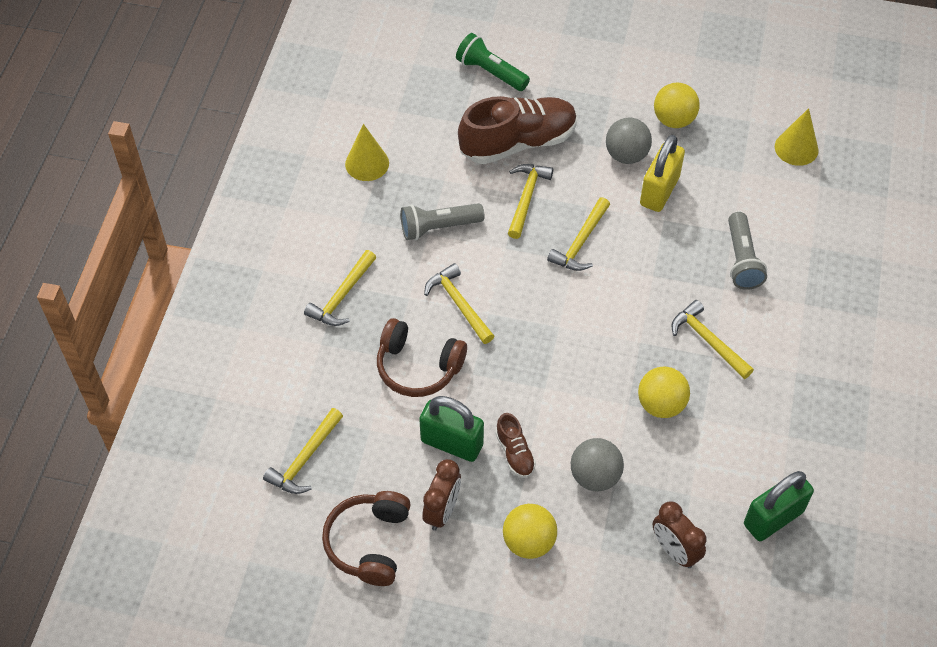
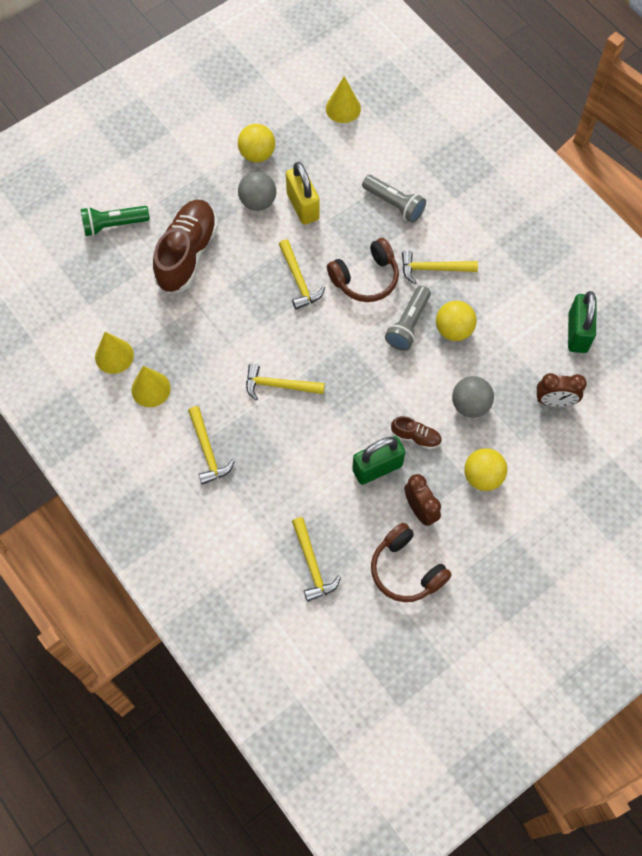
camera: 50 degrees left, 10 degrees up
brown headphones [377,318,467,397] -> brown headphones moved to [327,238,399,302]
grey flashlight [401,203,485,240] -> grey flashlight moved to [385,286,431,351]
yellow hammer [508,164,553,239] -> none
none -> yellow cone [131,366,171,407]

